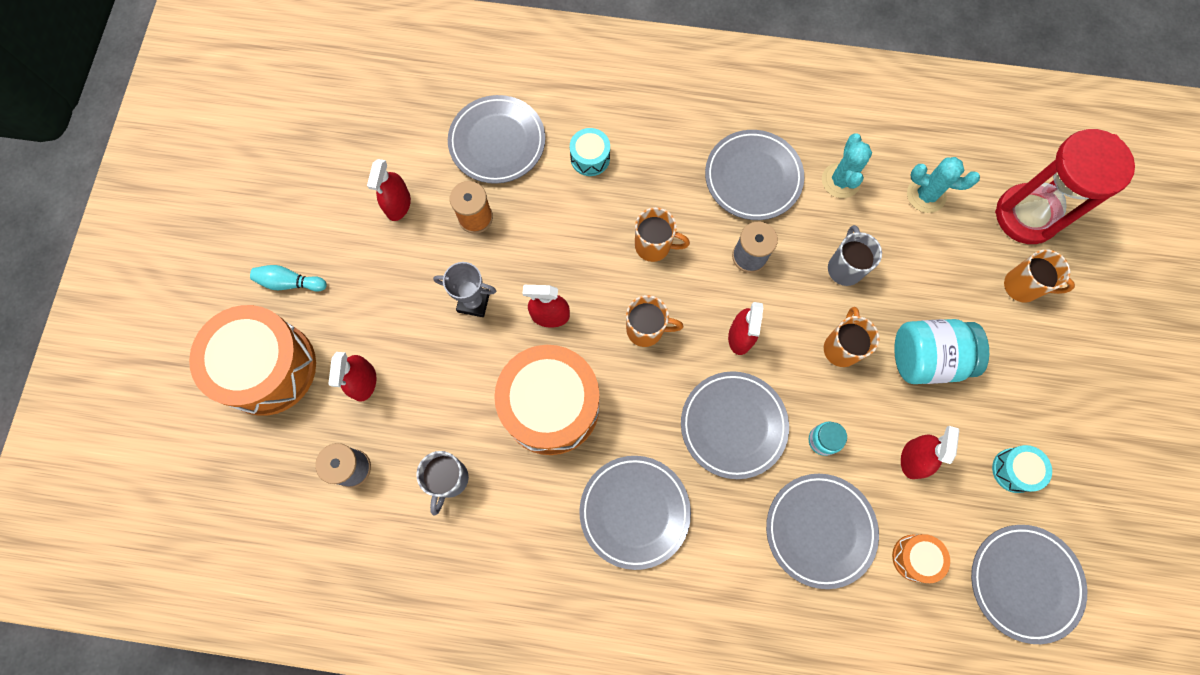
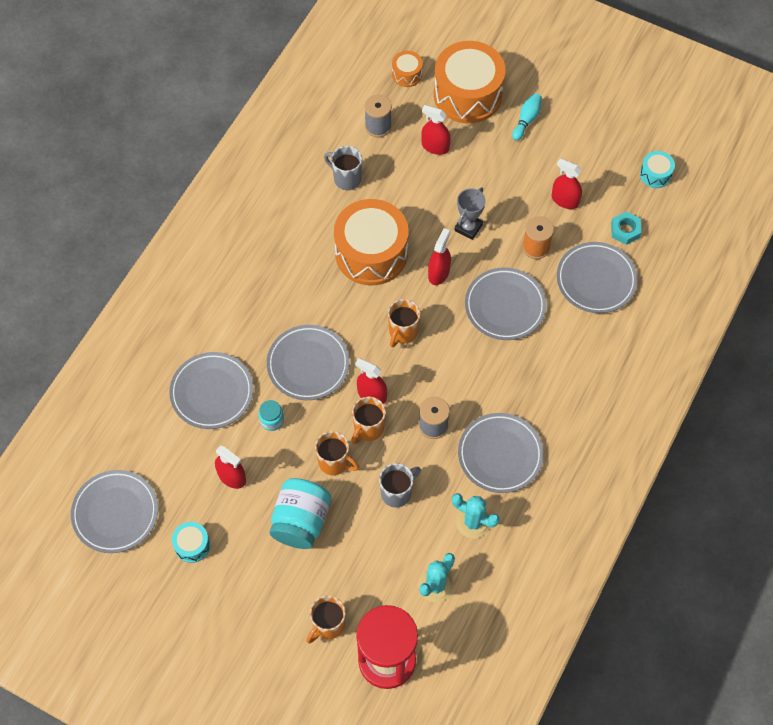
camera: 110 degrees right, 10 degrees down
turquoise drum [570,128,610,176] -> turquoise drum moved to [640,151,675,188]
grey plate [579,456,691,570] -> grey plate moved to [465,267,546,340]
orange mug [635,207,690,262] -> orange mug moved to [351,397,386,444]
grey mug [828,225,882,286] -> grey mug turned 60 degrees counterclockwise [379,463,421,508]
orange drum [892,534,950,583] -> orange drum moved to [392,51,423,87]
none -> turquoise nut [611,212,642,245]

